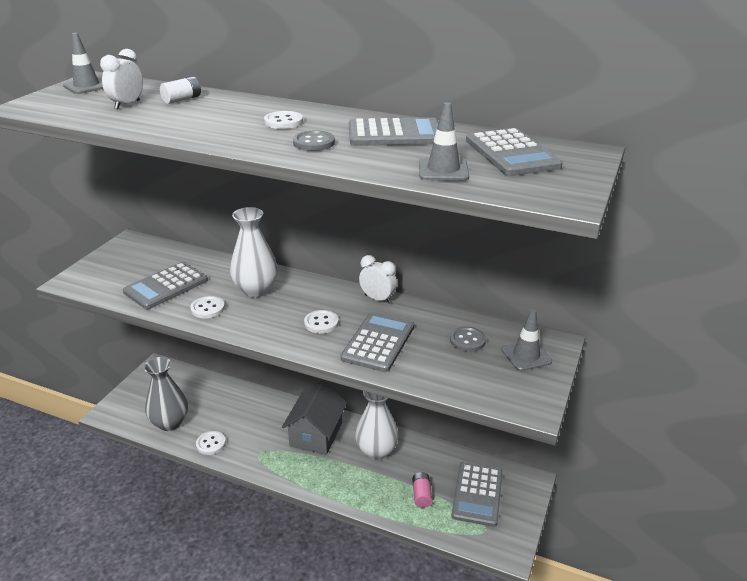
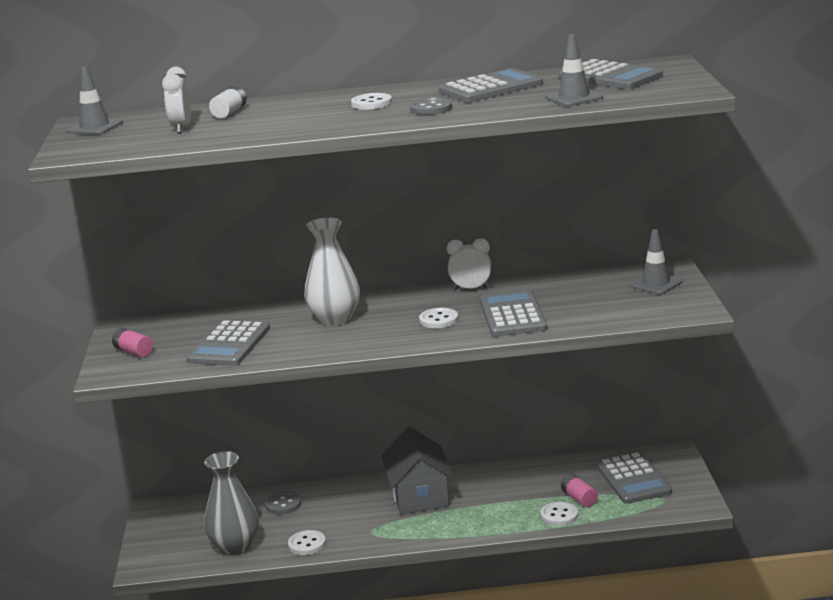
camera: 25 degrees left, 10 degrees down
white button [190,296,225,318] -> white button moved to [540,502,578,526]
white vase [355,391,398,460] -> none
grey button [450,327,486,352] -> grey button moved to [265,491,301,514]
none -> pink battery [112,328,153,357]

